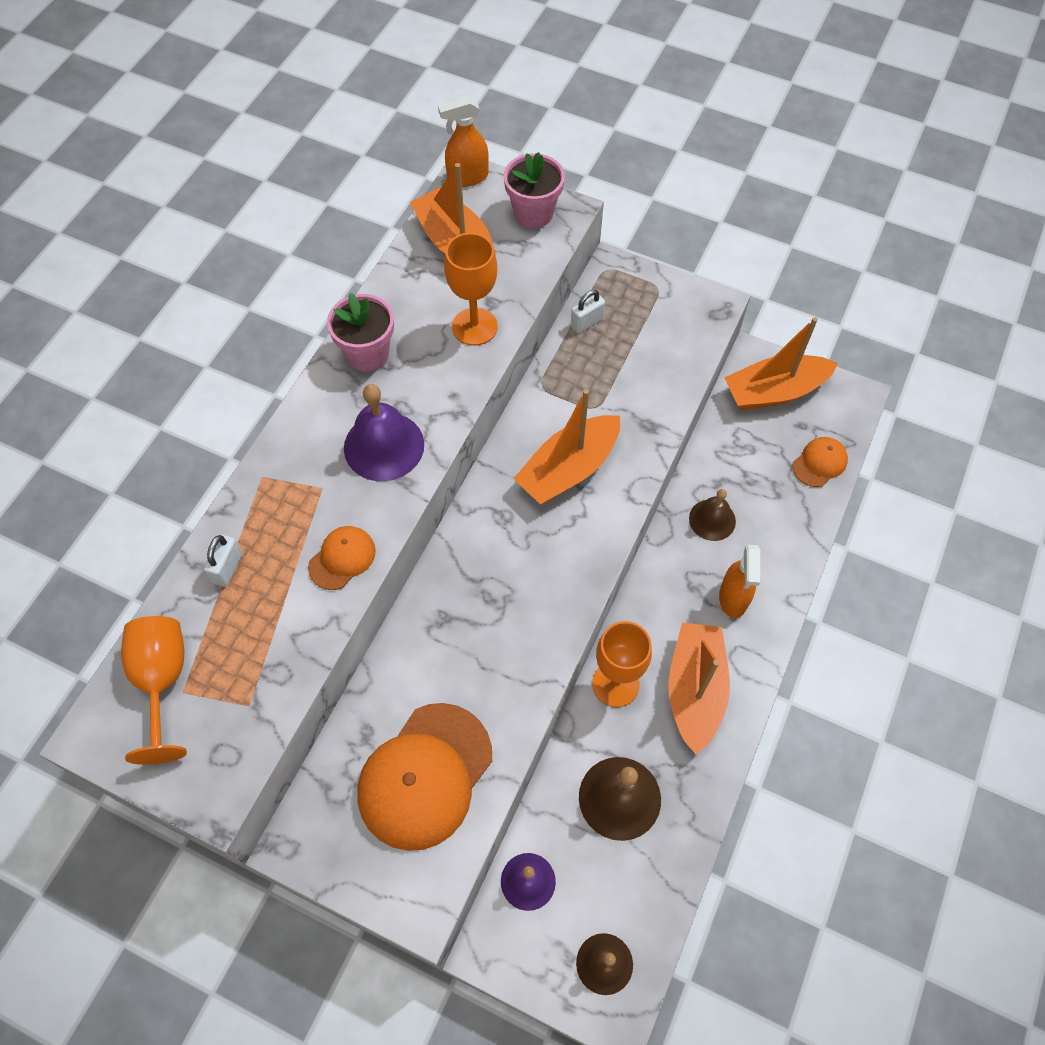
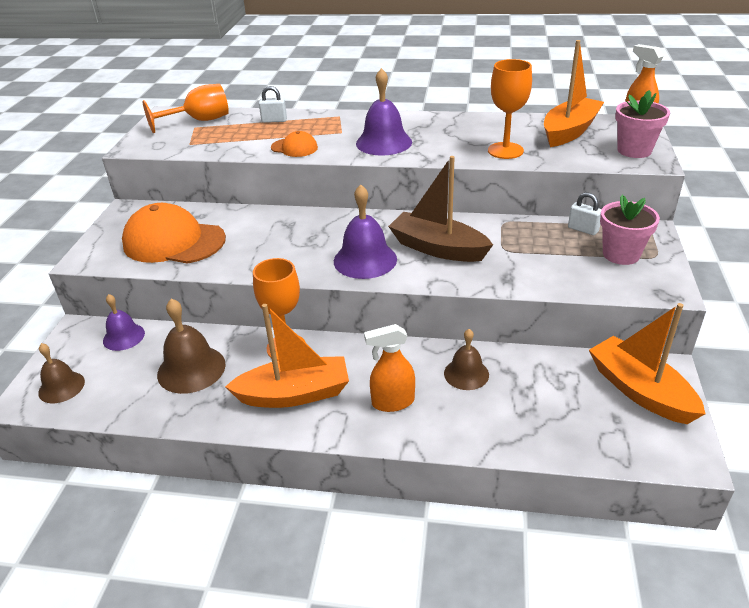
camera: 75 degrees right, 25 degrees down
pink flower pot [327,293,394,371] -> pink flower pot moved to [600,195,660,265]
orange boat [513,389,620,504] -> brown boat [388,156,493,262]
orange cap [792,437,848,487] -> none
none -> purple bell [334,184,397,279]

